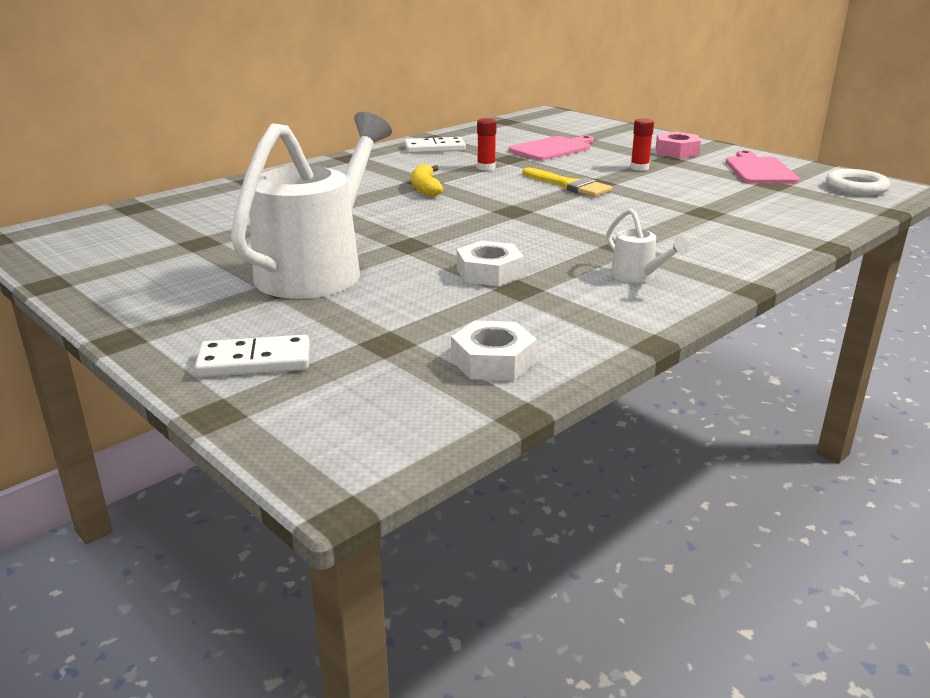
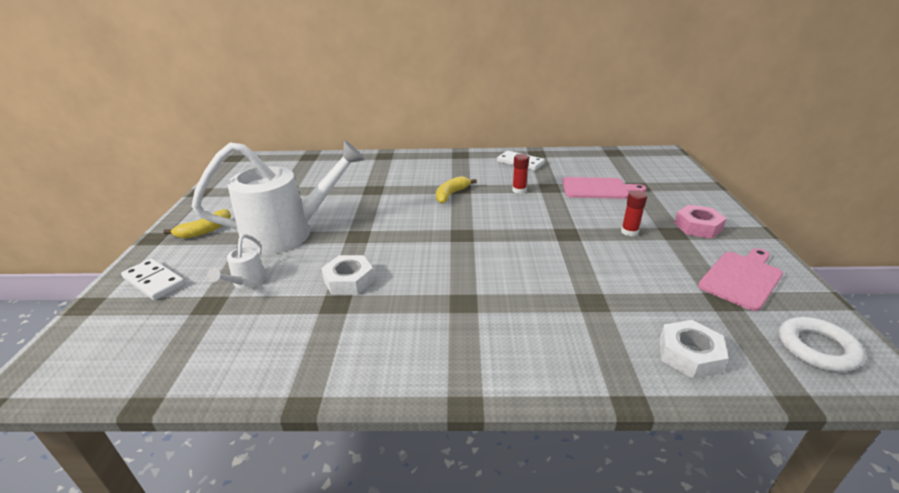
camera: 45 degrees right, 5 degrees up
white nut [451,321,537,381] -> white nut moved to [660,320,729,379]
yellow brush [522,168,612,197] -> none
white watering can [606,208,689,283] -> white watering can moved to [207,234,267,289]
none -> yellow banana [164,209,231,239]

